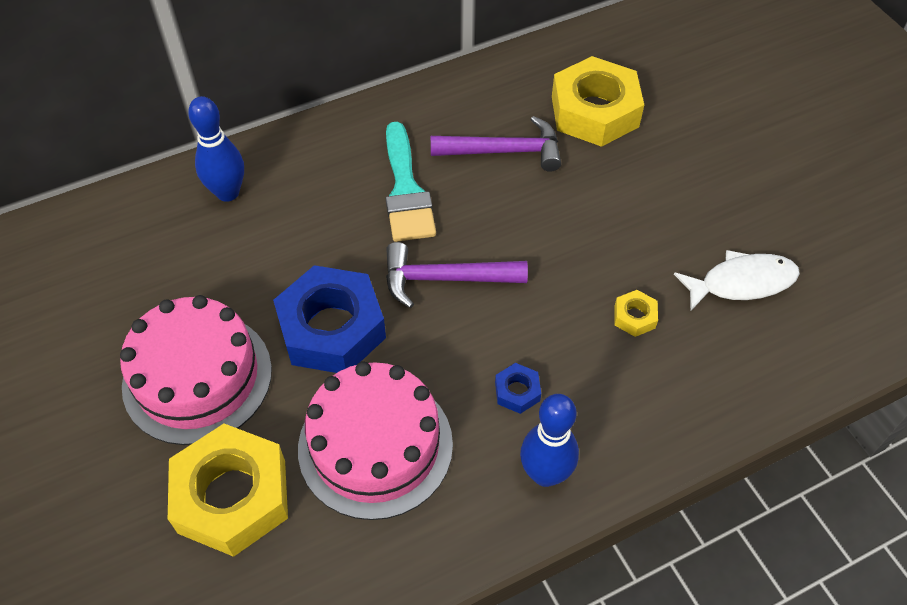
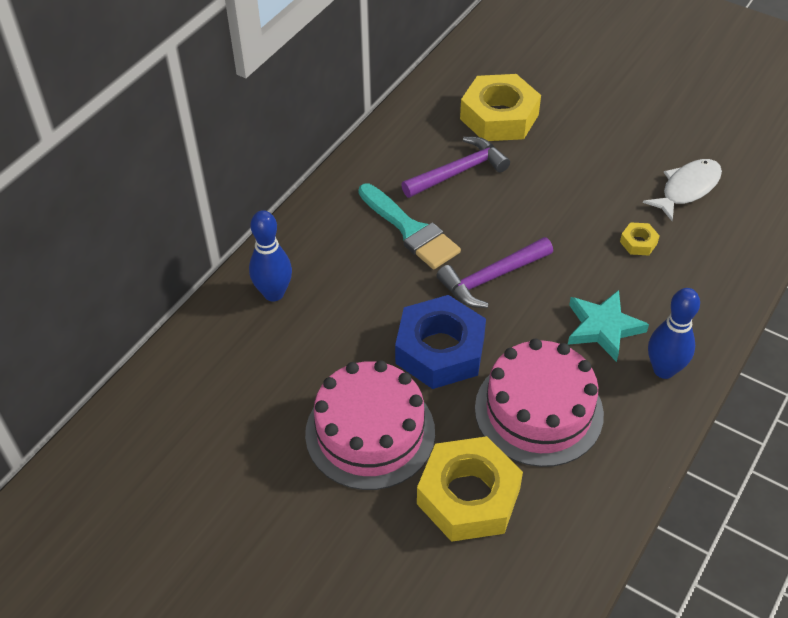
camera: 30 degrees left, 5 degrees down
blue nut [495,363,541,414] -> turquoise star [568,290,649,362]

